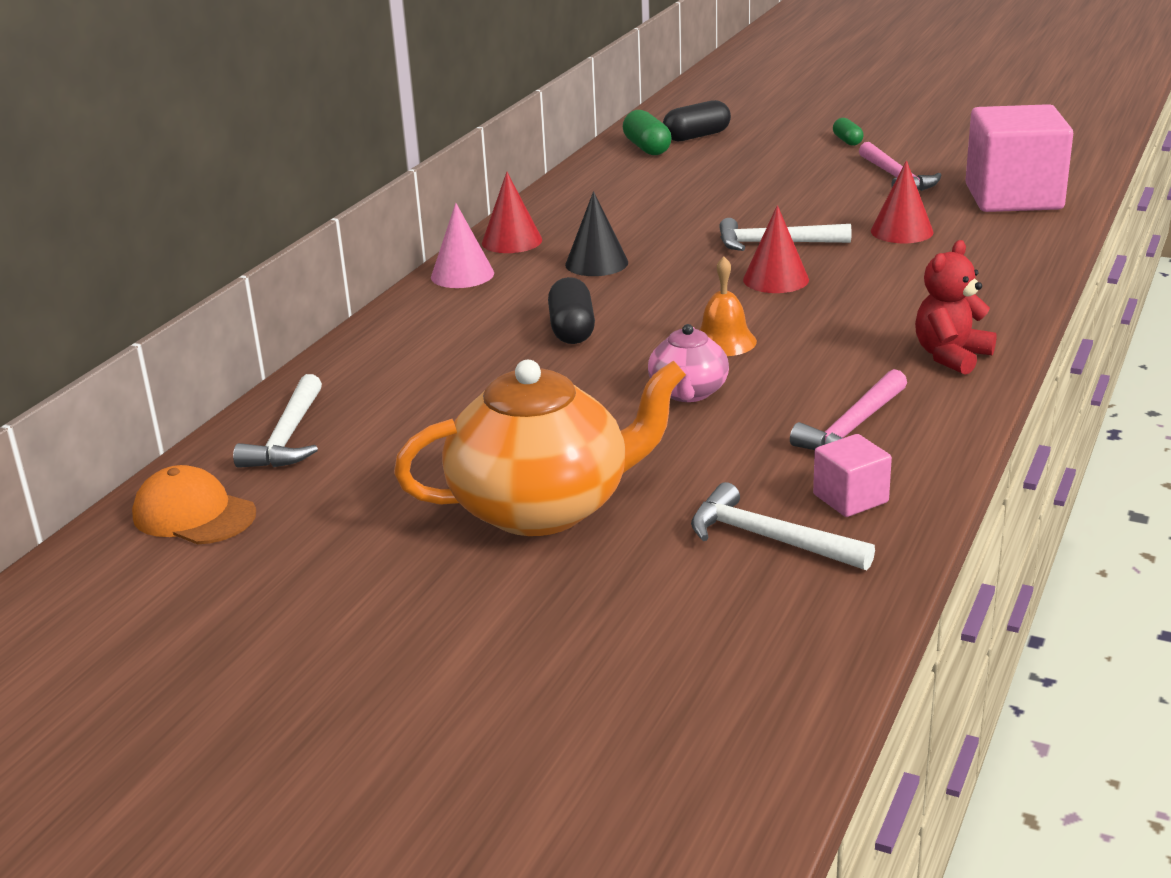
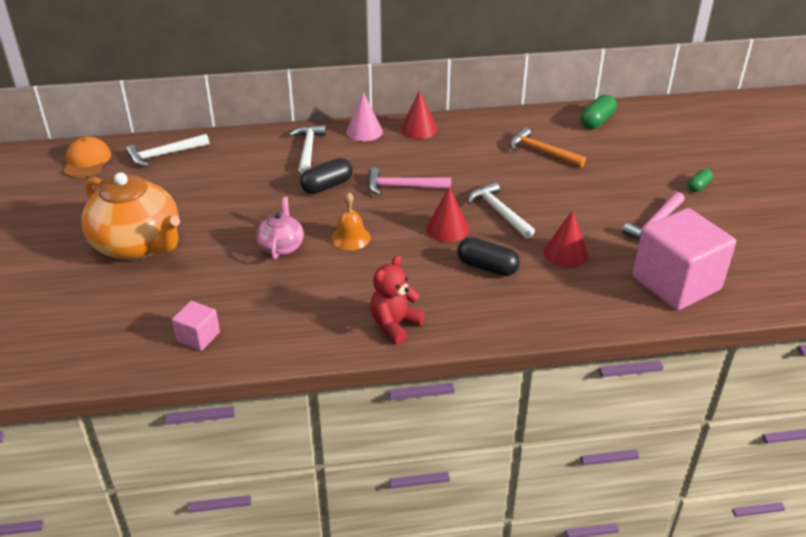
camera: 55 degrees right, 10 degrees up
black cone [565,191,628,276] -> none
pink teapot [648,324,729,402] -> pink teapot turned 120 degrees clockwise [256,197,304,259]
black capsule [663,100,731,141] -> black capsule moved to [457,237,520,276]
white hammer [691,482,875,570] -> white hammer moved to [289,125,326,174]
pink hammer [790,369,907,450] -> pink hammer moved to [368,167,451,195]
red teddy bear [915,240,997,375] -> red teddy bear turned 60 degrees counterclockwise [370,255,425,344]
none -> orange hammer [510,127,586,168]

